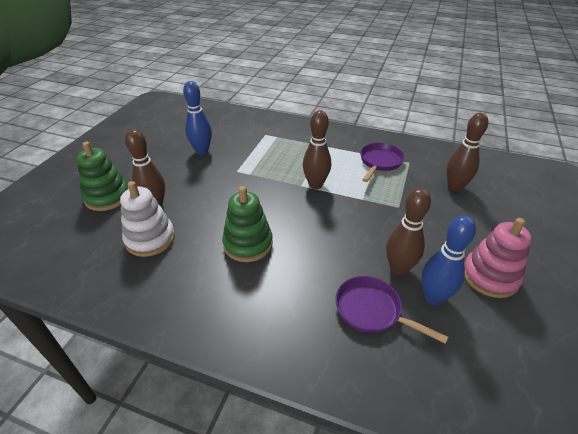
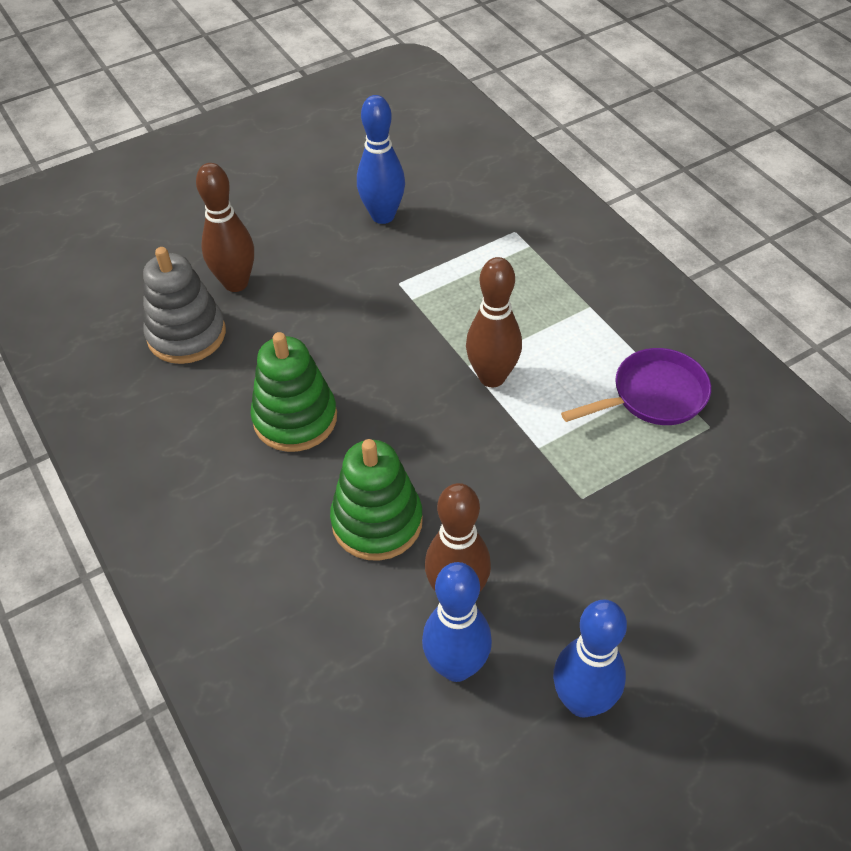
camera: 40 degrees right, 10 degrees up
green stacking toy [77,142,129,211] -> green stacking toy moved to [330,439,423,561]
white stacking toy [120,181,175,257] -> grey stacking toy [143,247,226,364]
purple pan [335,276,448,344] -> none
brown bowling pin [446,113,488,192] -> none
pink stacking toy [464,218,532,298] -> blue bowling pin [553,600,627,717]

